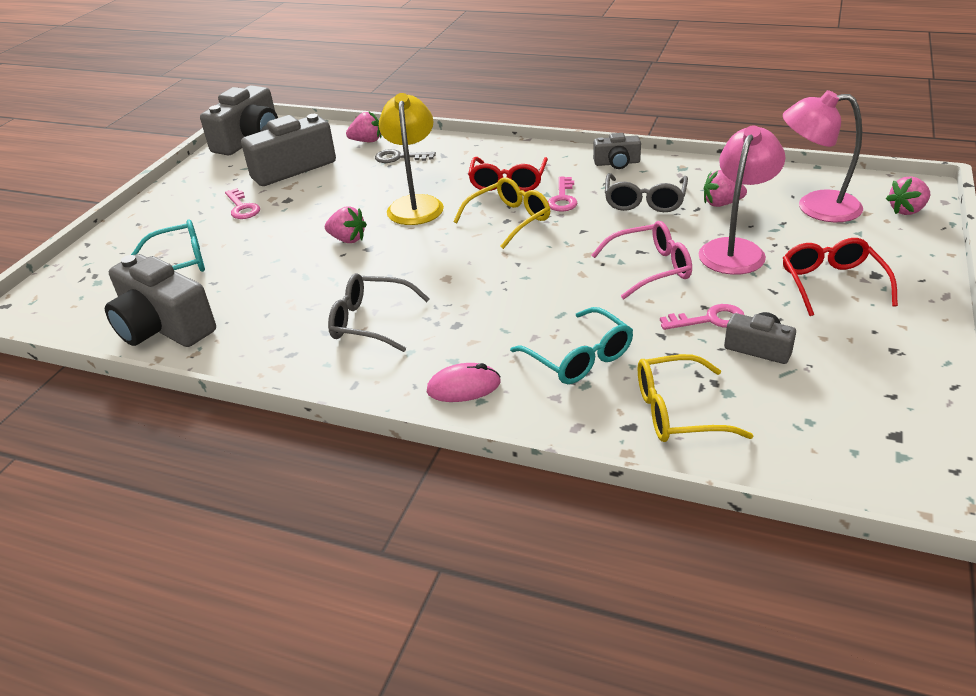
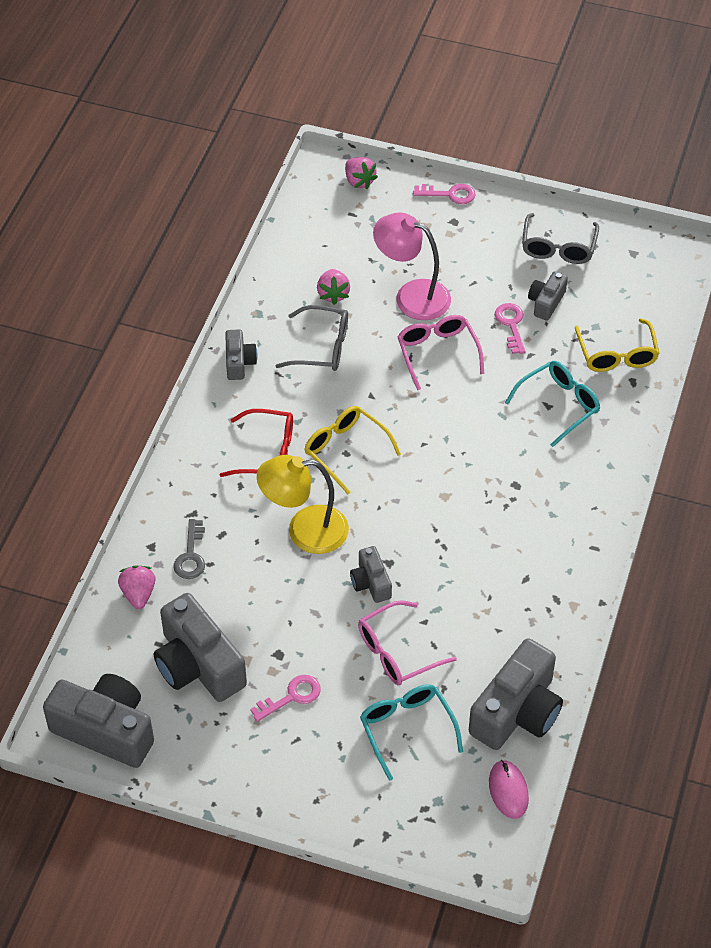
camera: 95 degrees left, 15 degrees up
pink strawberry [325,206,367,243] -> grey camera [350,546,392,603]
grey glasses [328,273,430,352] -> grey glasses moved to [522,213,599,264]
pink mouse [427,363,501,402] -> pink mouse moved to [489,760,529,819]
pink key [548,177,577,212] -> pink key moved to [413,184,476,204]
pink lamp [783,90,863,222] -> none
red glasses [783,238,898,316] -> none
none -> pink glasses [358,600,457,685]

